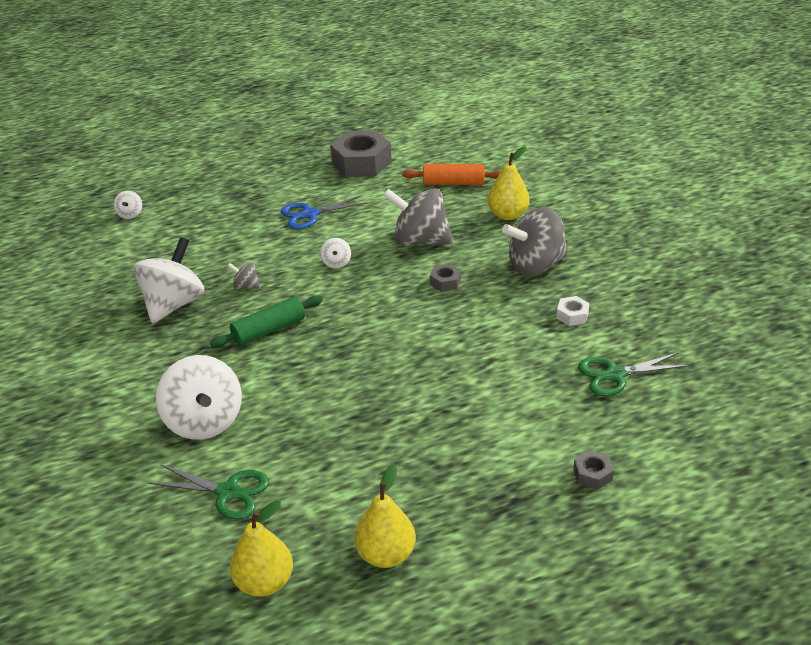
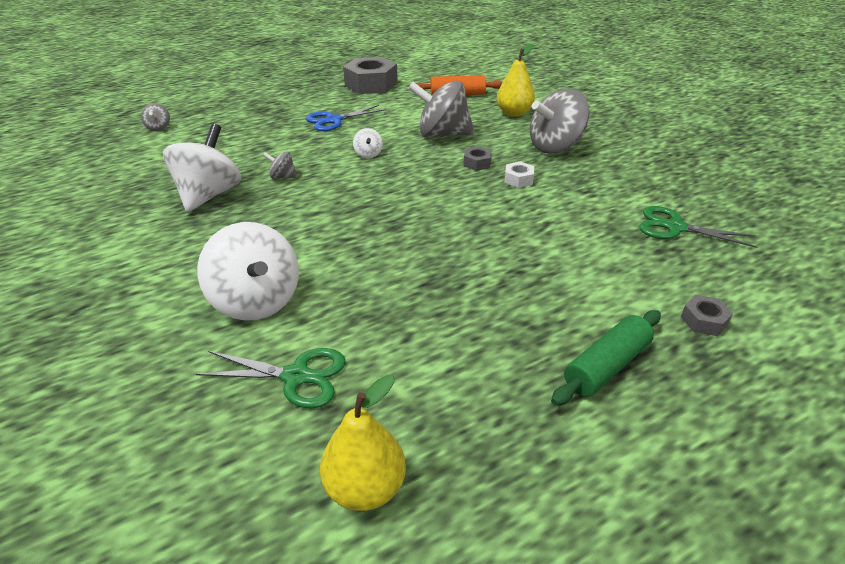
camera: 10 degrees left, 0 degrees up
white spinning top [114,191,142,219] -> grey spinning top [141,103,170,131]
green rolling pin [210,295,323,348] -> green rolling pin moved to [551,310,661,406]
yellow pear [354,464,416,568] -> none
white nut [556,296,589,326] -> white nut moved to [504,161,534,188]
green scissors [578,352,689,396] -> green scissors turned 45 degrees clockwise [639,206,757,248]

